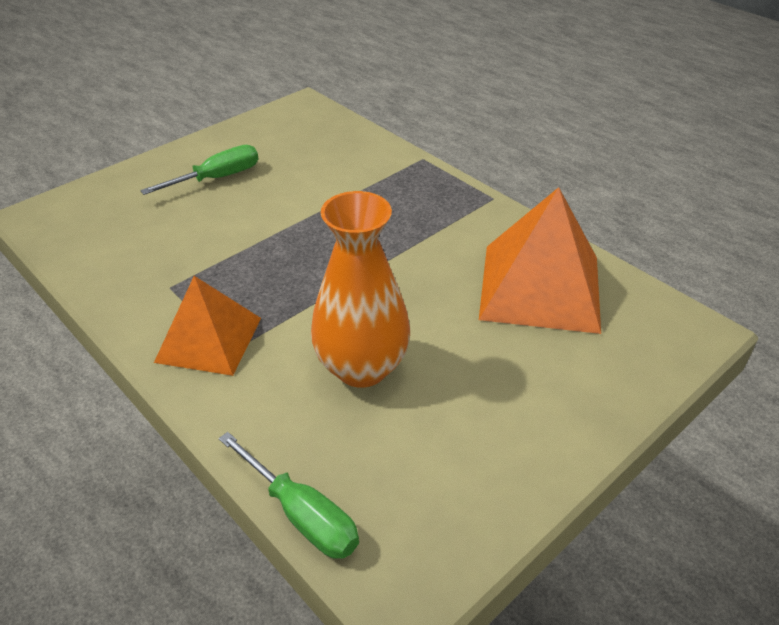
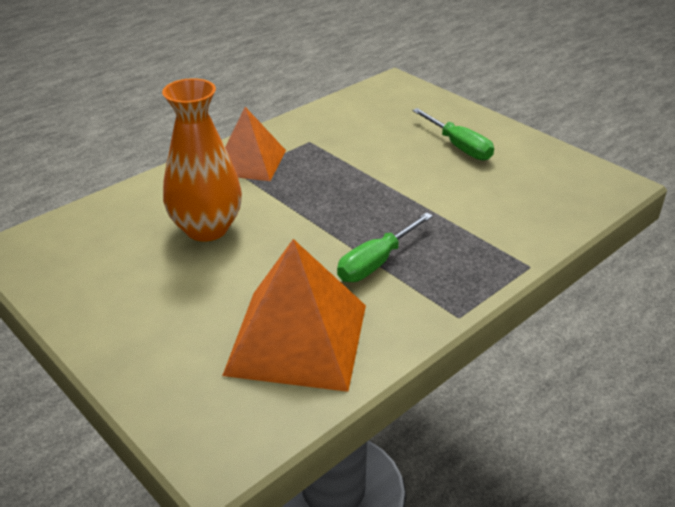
camera: 90 degrees right, 5 degrees down
green screwdriver [219,432,359,559] -> green screwdriver moved to [337,212,433,282]

